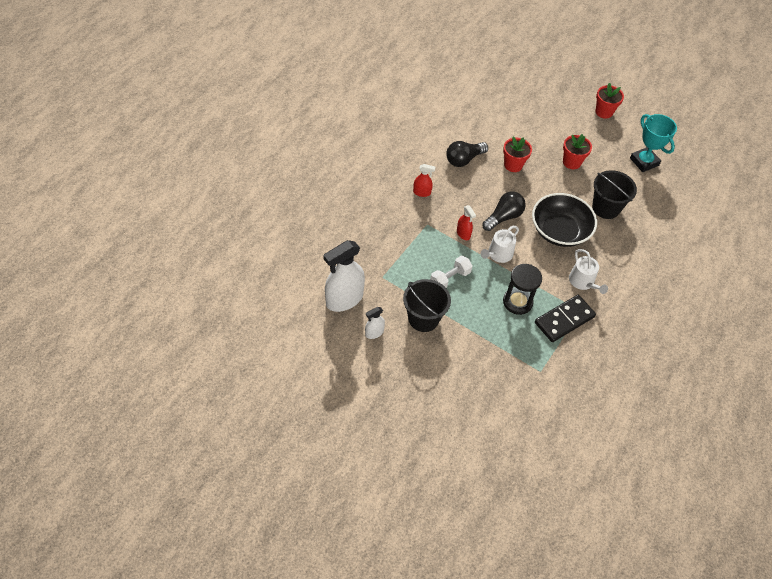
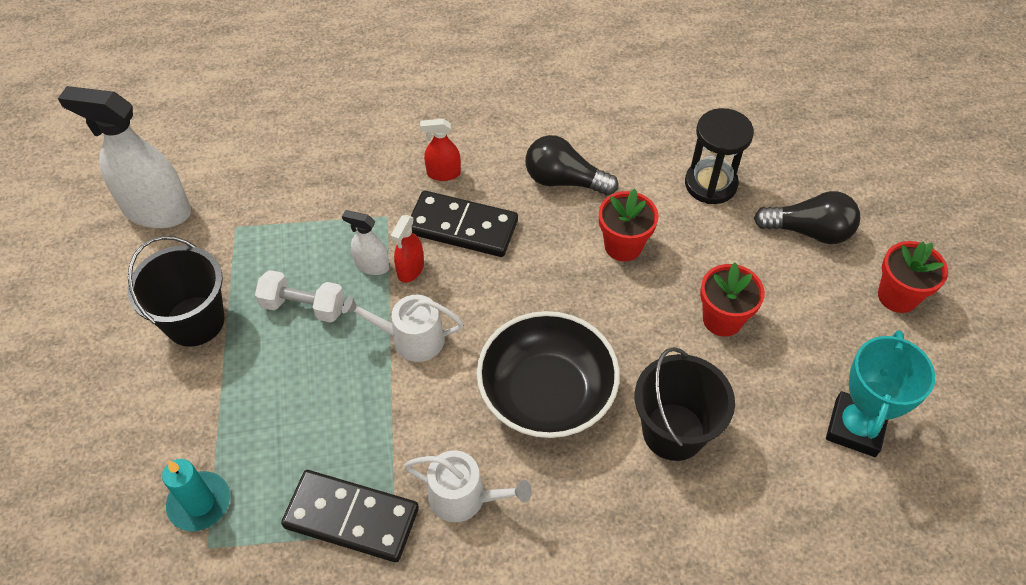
camera: 55 degrees right, 0 degrees up
white spray bottle [365,307,385,339] -> white spray bottle moved to [342,210,390,275]
red spray bottle [413,164,435,197] -> red spray bottle turned 120 degrees clockwise [420,119,461,181]
black light bulb [482,191,526,231] -> black light bulb moved to [754,191,861,244]
black hourglass [503,264,542,315] -> black hourglass moved to [685,108,754,204]
white watering can [569,249,608,294] -> white watering can turned 105 degrees counterclockwise [404,450,532,522]
none -> turquoise candle [162,459,230,531]
none -> black domino [411,191,518,257]

